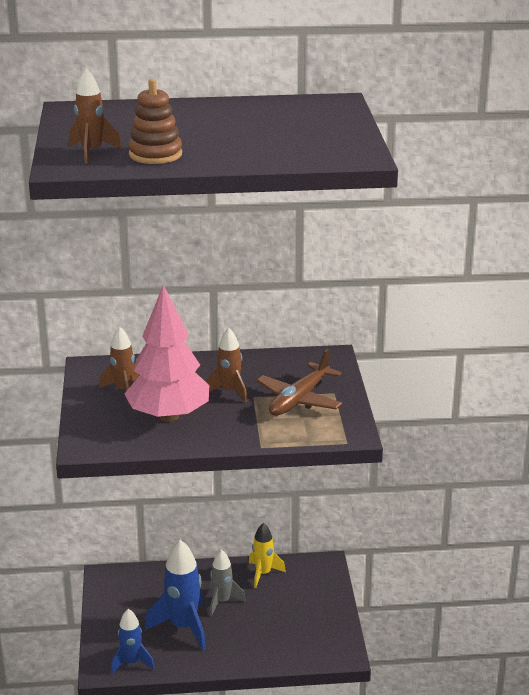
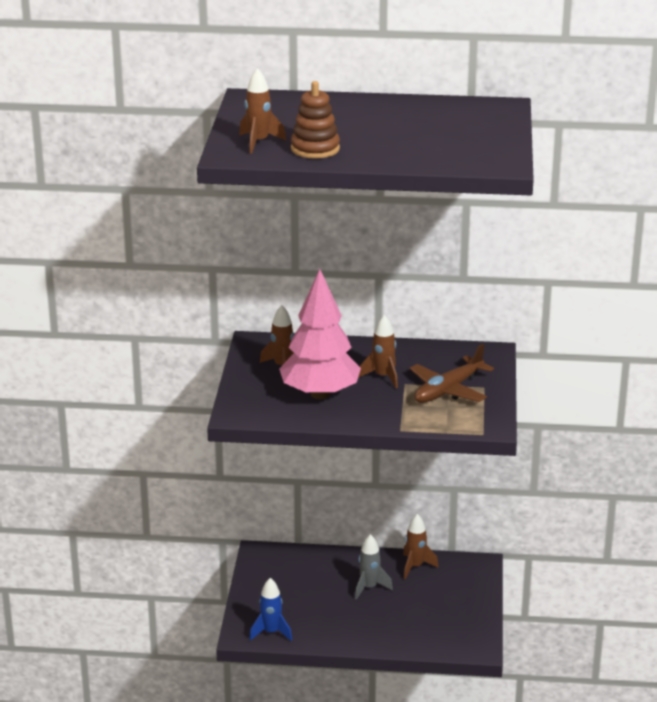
camera: 10 degrees right, 0 degrees up
blue rocket [145,540,206,650] -> none
yellow rocket [249,523,286,588] -> brown rocket [403,514,439,579]

